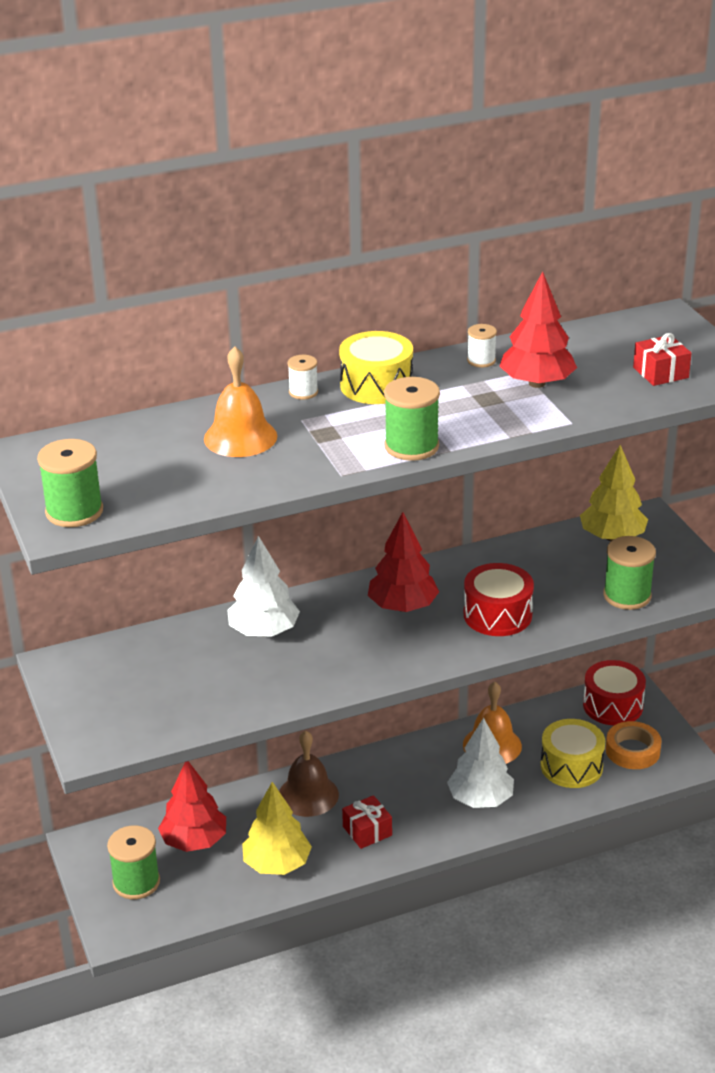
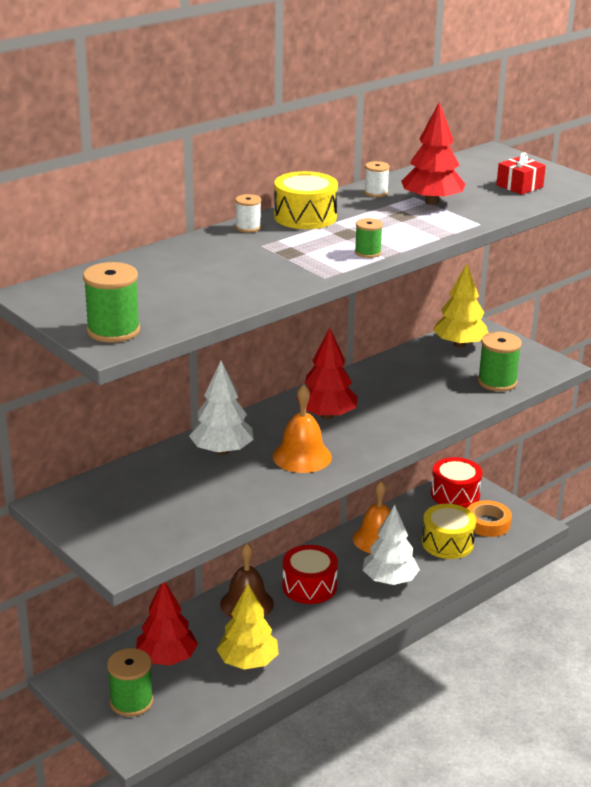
camera: 20 degrees left, 5 degrees down
orange bell [204,346,277,457] -> orange bell moved to [273,384,332,473]
red gift [342,795,392,849] -> none
green spool [384,377,440,461] -> green spool [355,218,383,258], size x0.57
red drum [464,563,534,636] -> red drum moved to [282,545,338,604]

